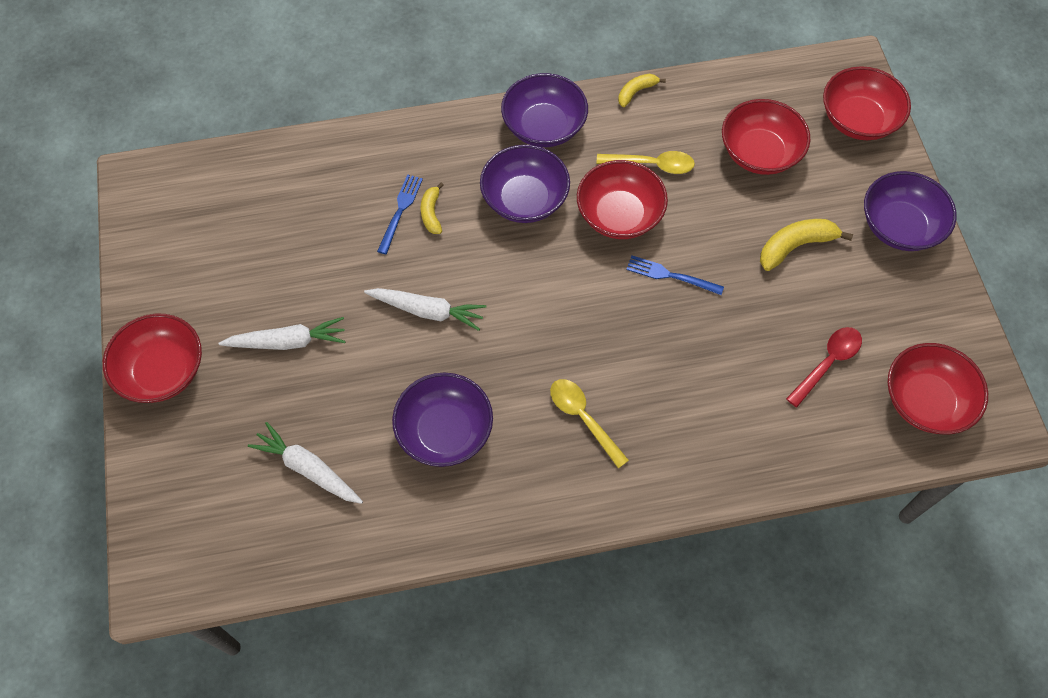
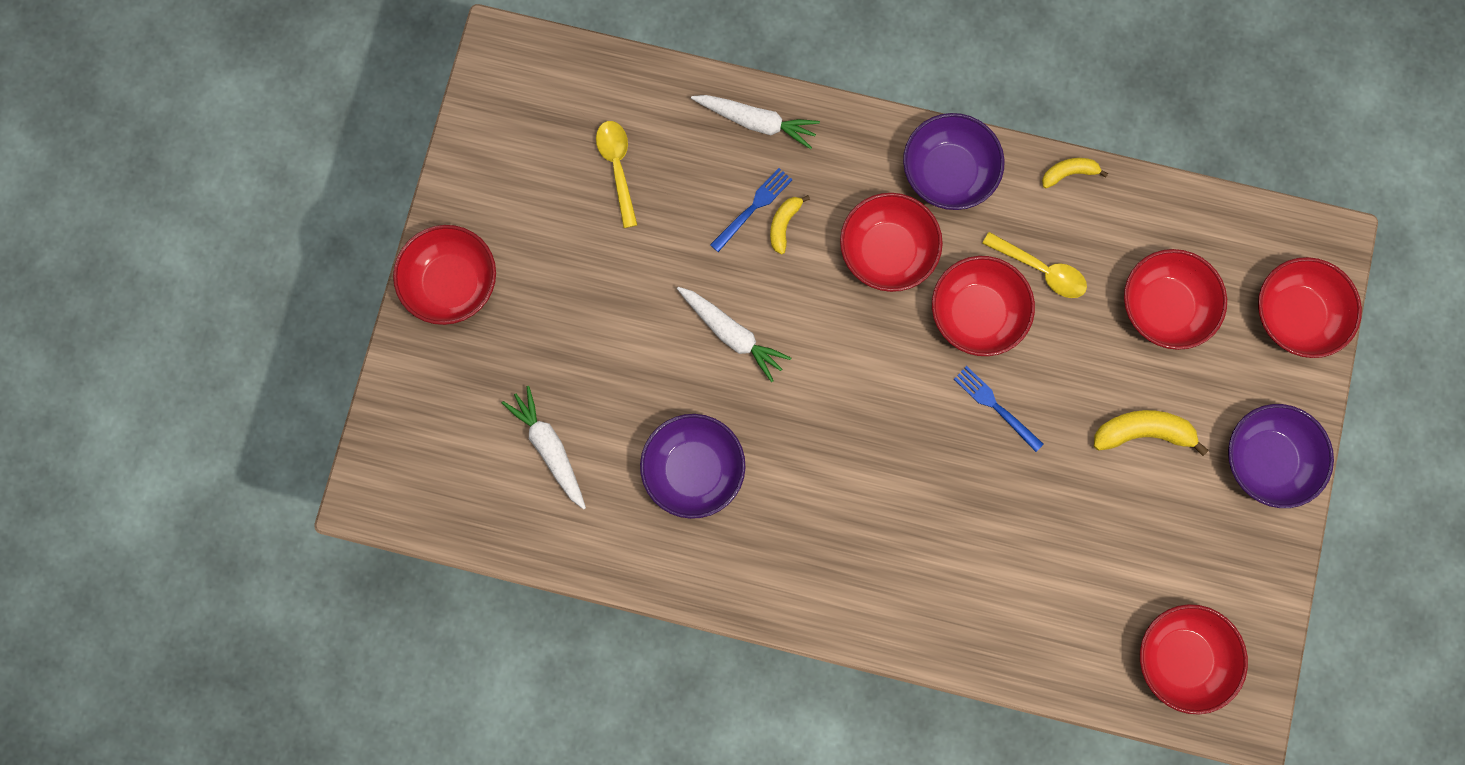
camera: 25 degrees right, 15 degrees up
white carrot [218,317,346,350] -> white carrot moved to [691,95,820,149]
purple bowl [480,145,570,223] -> red bowl [840,193,943,292]
yellow spoon [550,379,629,468] -> yellow spoon moved to [596,121,637,228]
red spoon [786,327,862,407] -> none

